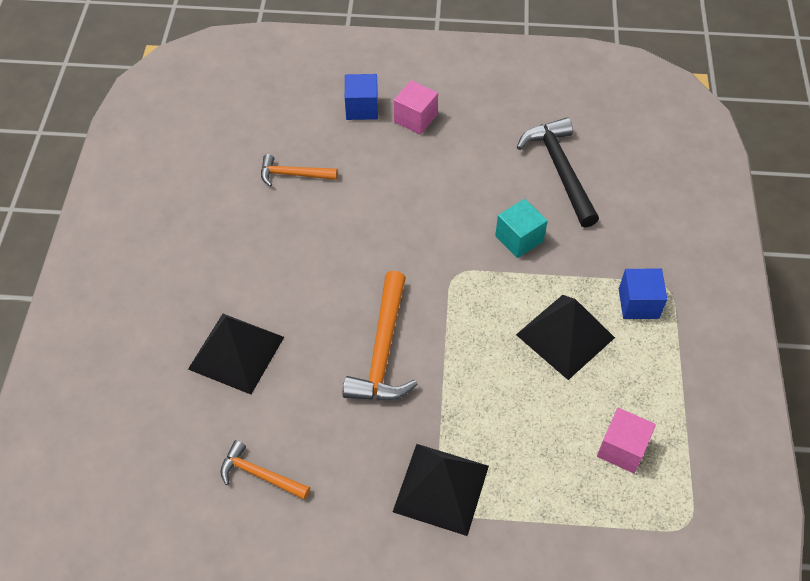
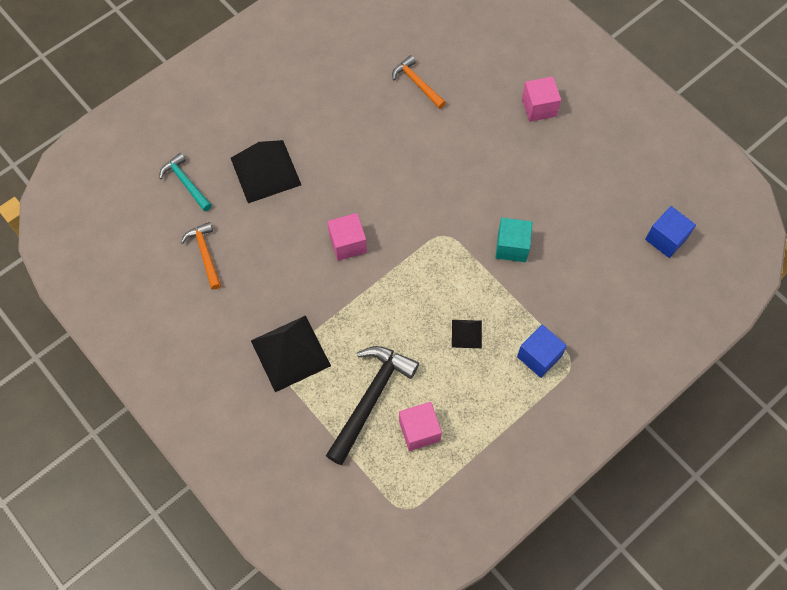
camera: 45 degrees right, 10 degrees up
orange hammer [342,271,417,401] -> pink cube [327,213,367,261]
blue cube [345,74,378,120] -> blue cube moved to [645,206,696,258]
black pyramid [516,295,615,380] -> black pyramid [452,320,482,348], size x0.49
black hammer [517,117,599,228] -> black hammer moved to [326,346,419,465]
none -> turquoise hammer [159,153,212,211]

